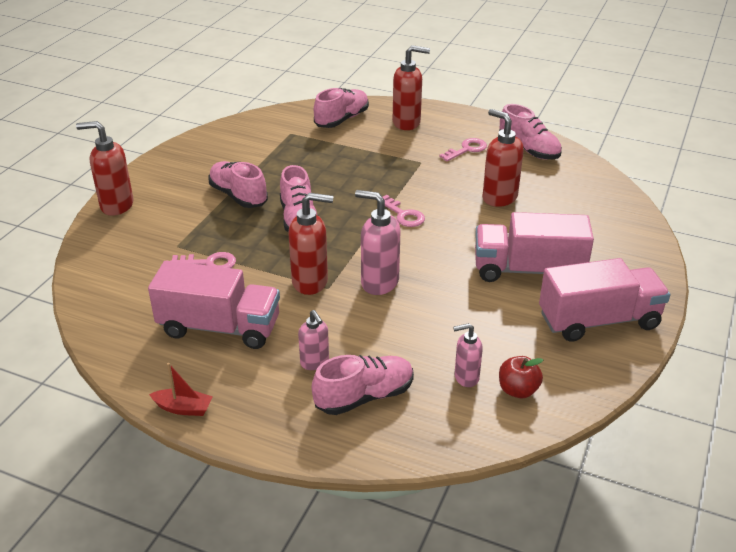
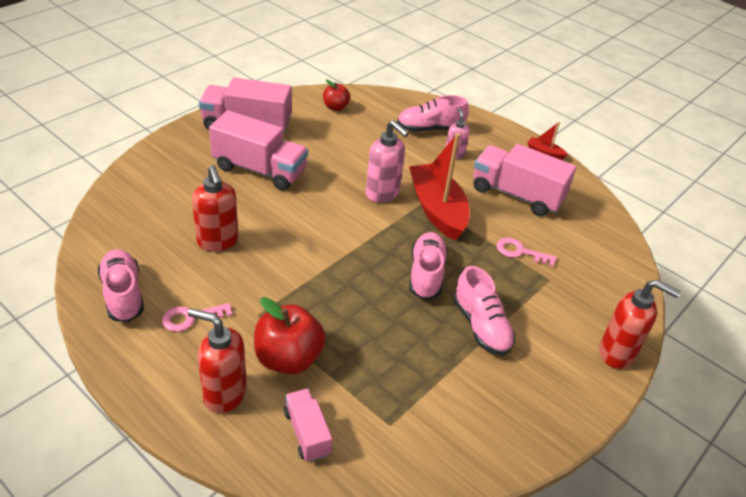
camera: 165 degrees left, 5 degrees up
red soap dispenser [289,193,333,295] -> red boat [409,133,469,241]
pink shoe [314,88,369,128] -> pink truck [284,388,332,462]
pink key [383,195,425,227] -> none
pink soap dispenser [453,323,483,387] -> none
none -> red apple [254,297,325,374]

